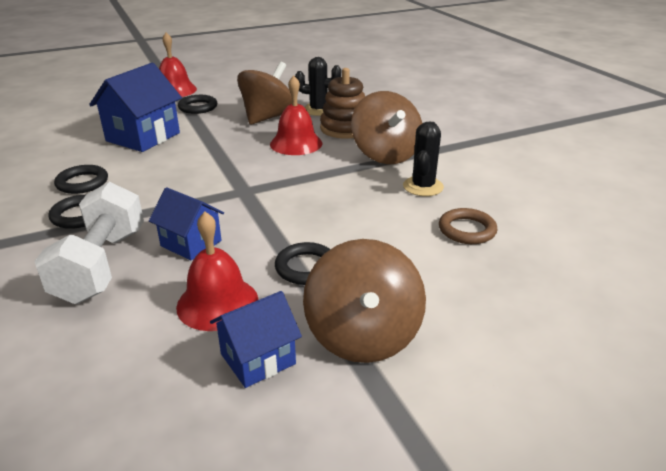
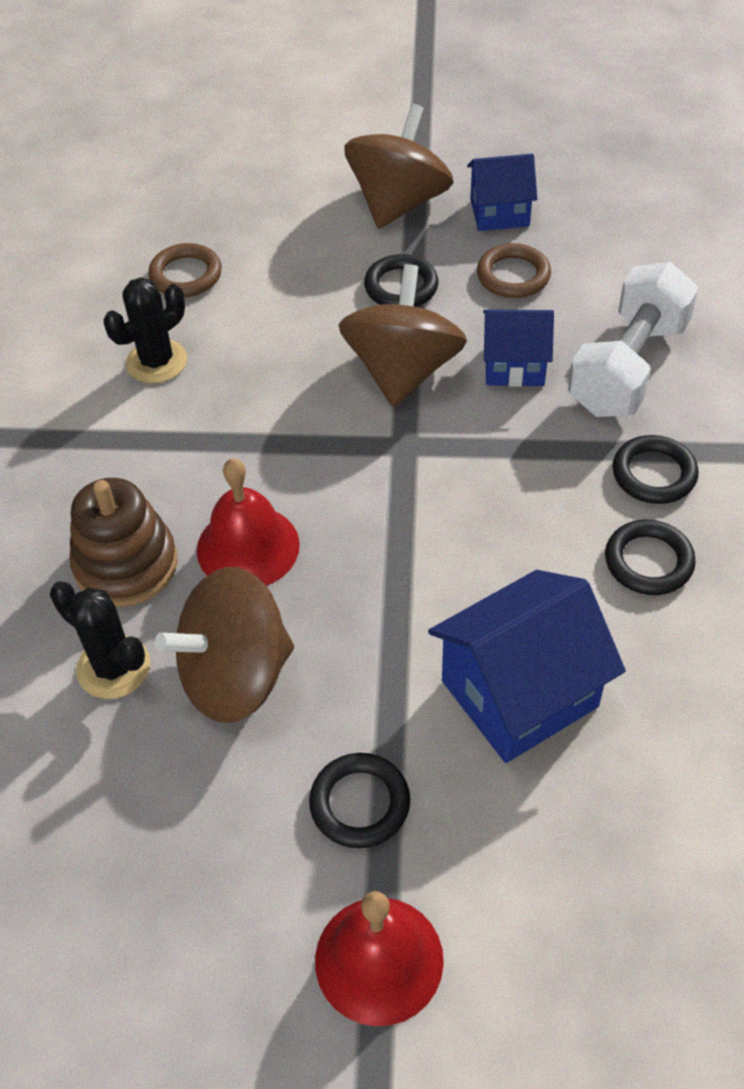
camera: 150 degrees left, 20 degrees up
blue house [149,187,224,260] -> blue house turned 60 degrees counterclockwise [483,310,554,387]
red bell [176,211,259,331] -> brown ring [477,243,551,298]
brown spinning top [351,91,423,164] -> brown spinning top moved to [339,264,467,407]

